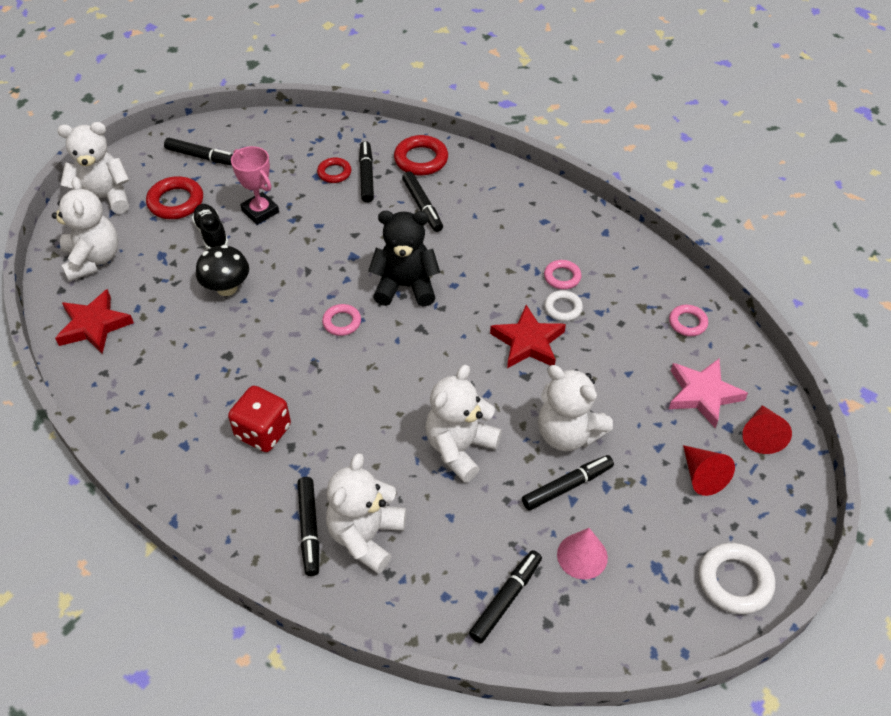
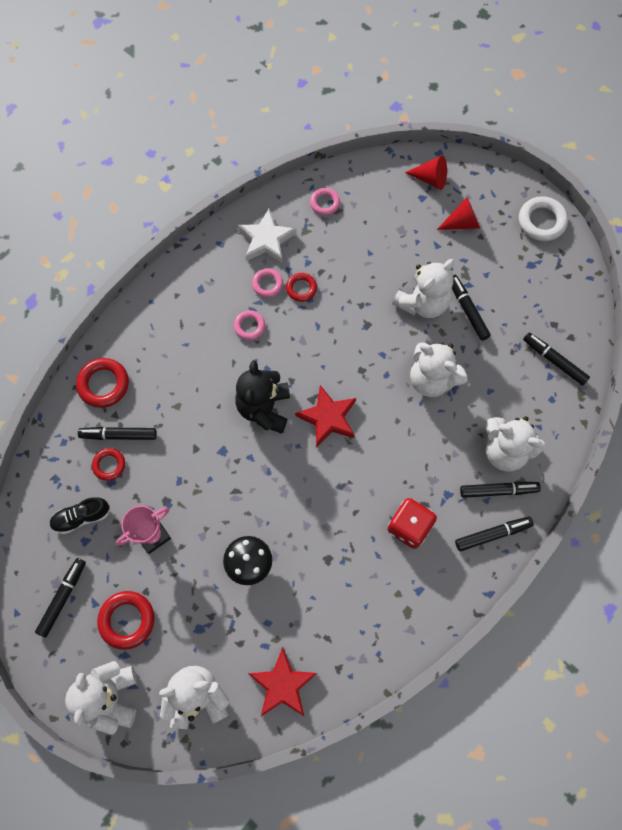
camera: 85 degrees left, 20 degrees up
black shoe [192,204,229,250] -> black shoe moved to [49,497,110,534]
pink ring [322,304,361,336] -> pink ring moved to [234,310,265,340]
black marker [402,171,443,232] -> black marker moved to [455,517,534,551]
red star [490,305,566,368] -> red star moved to [295,385,356,448]
white ring [544,290,583,322] -> red ring [286,273,317,302]
pink cone [557,528,608,580] -> none
pink star [669,359,748,428] -> none
none -> white star [238,209,297,263]

